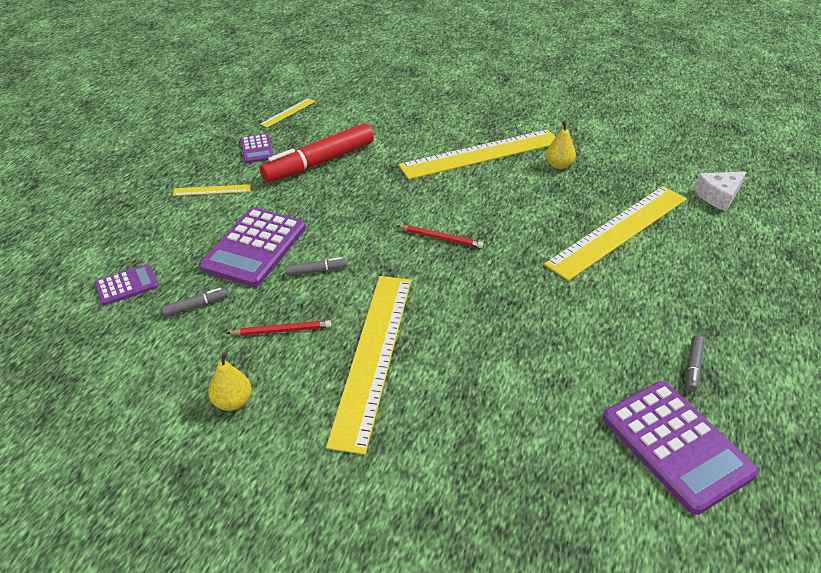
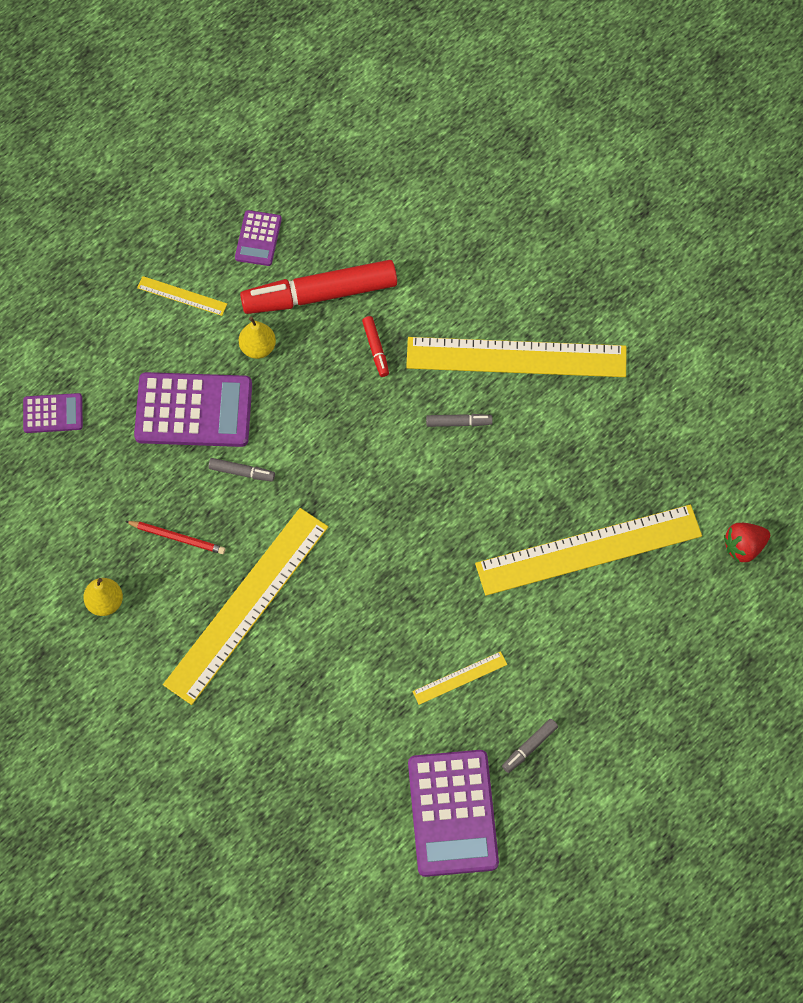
camera: 25 degrees right, 25 degrees up
grey marker [161,288,227,317] -> grey marker moved to [426,414,493,427]
purple calculator [199,207,306,287] -> purple calculator turned 135 degrees counterclockwise [134,372,252,447]
yellow ruler [260,98,315,128] -> yellow ruler moved to [412,651,507,705]
red pencil [397,225,483,248] -> none
yellow pear [546,121,576,169] -> yellow pear moved to [239,317,276,359]
white cheese [694,171,746,211] -> red strawberry [724,523,770,562]
none -> red marker [362,316,389,377]

